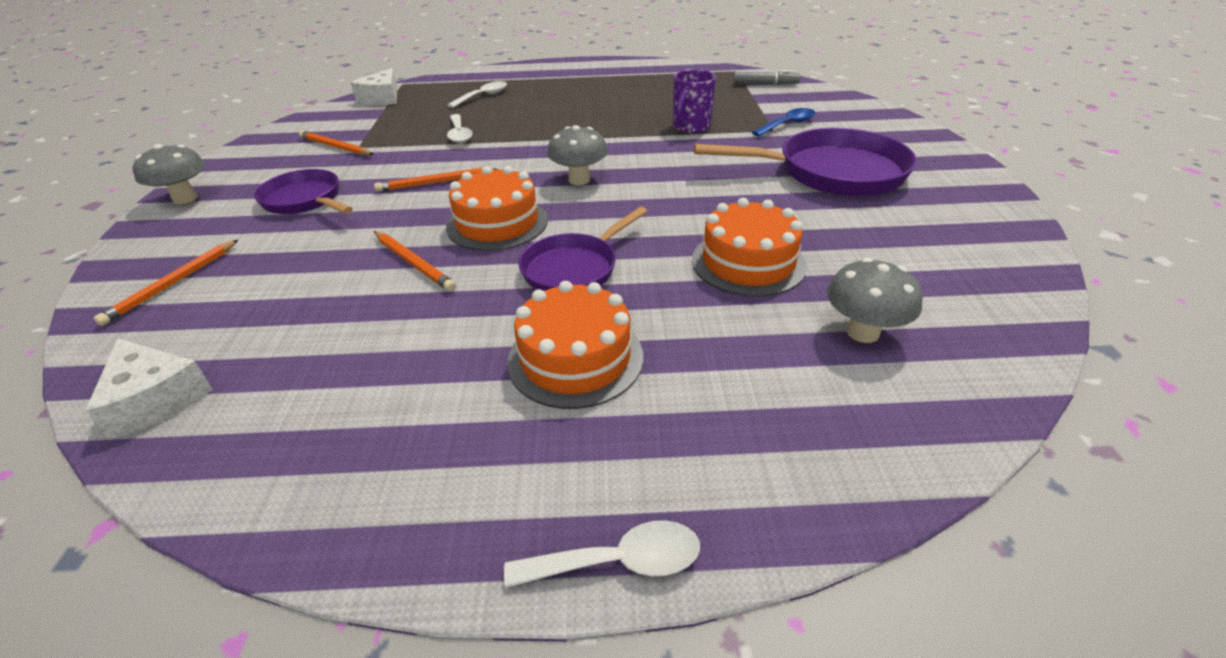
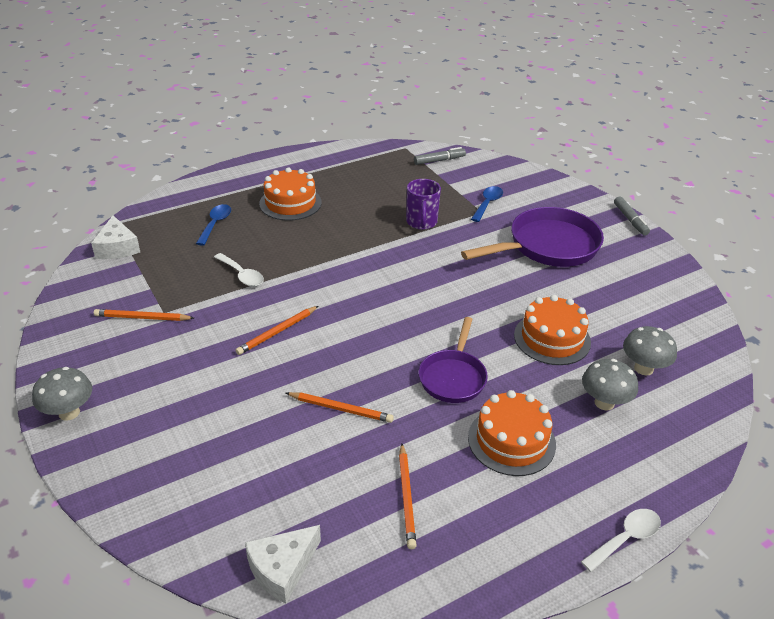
camera: 30 degrees left, 0 degrees up
white cheese [85,338,213,439] -> white cheese turned 120 degrees clockwise [245,525,321,603]
orange pencil [94,240,238,326] -> orange pencil moved to [399,444,417,549]
purple pan [254,169,353,214] -> none
orange cake [446,166,548,251] -> orange cake moved to [259,167,322,221]
white spoon [447,81,507,108] -> blue spoon [196,204,231,246]
grey mushroom [547,125,608,185] -> grey mushroom moved to [582,359,638,410]
none -> grey marker [614,196,650,236]

